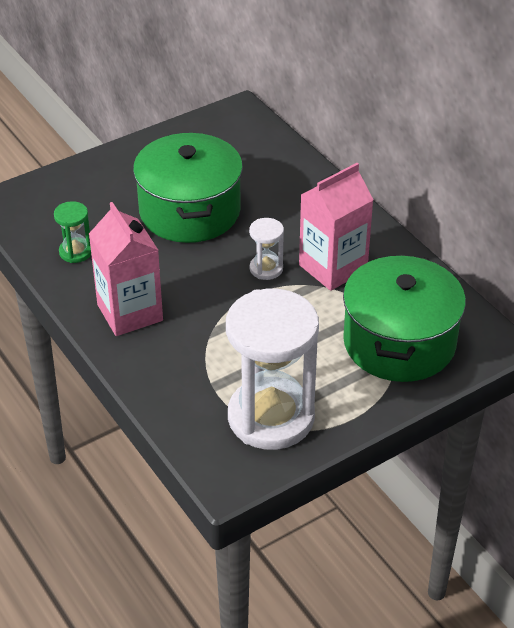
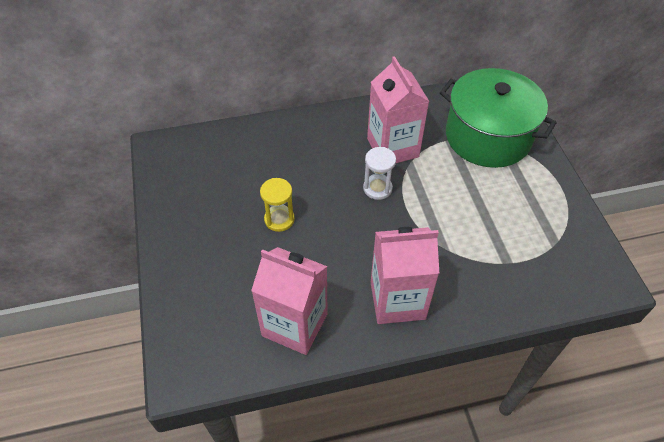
camera: 70 degrees left, 10 degrees up
green hourglass [54,201,91,263] -> pink carton [251,247,328,355]
green pot [133,133,243,243] -> yellow hourglass [260,178,295,232]
white hourglass [226,289,319,450] -> none

